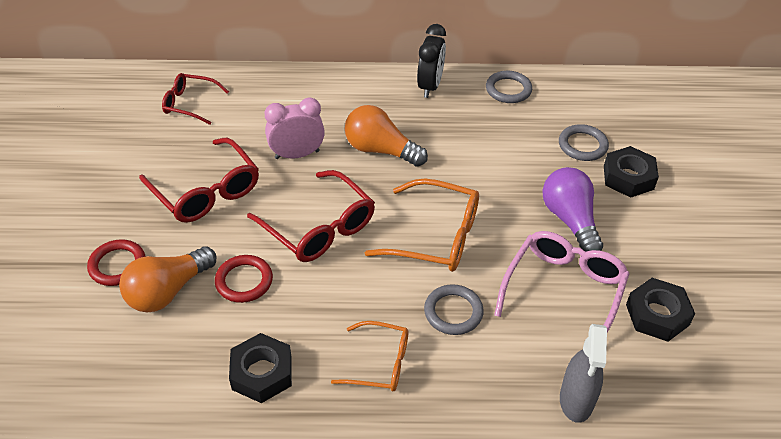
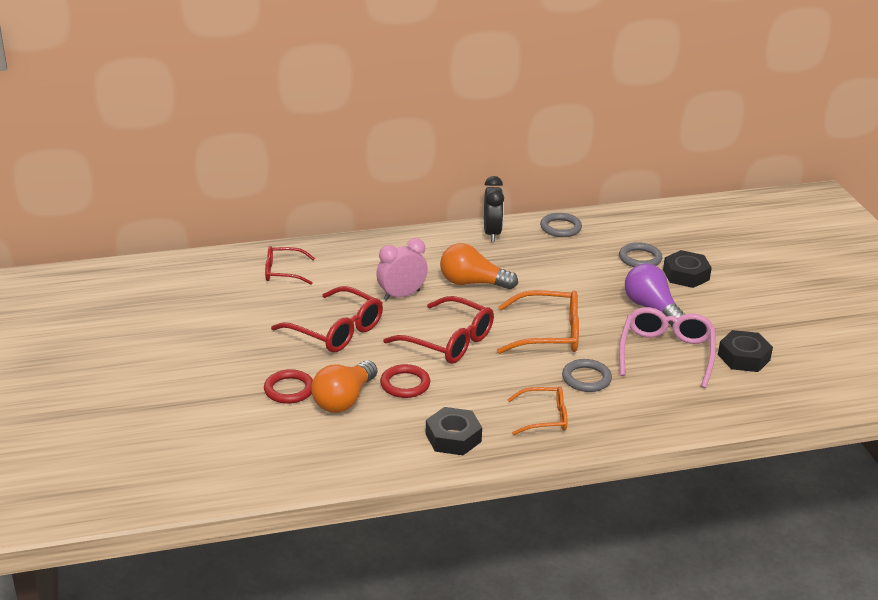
camera: 15 degrees left, 15 degrees down
grey spray bottle [560,324,607,423] -> none

